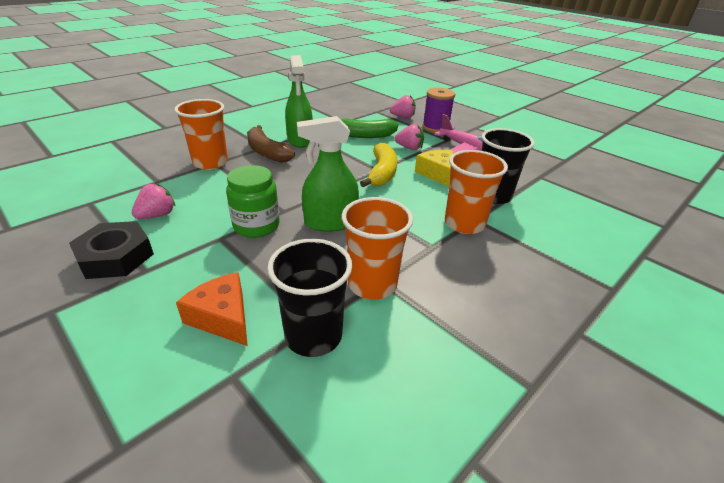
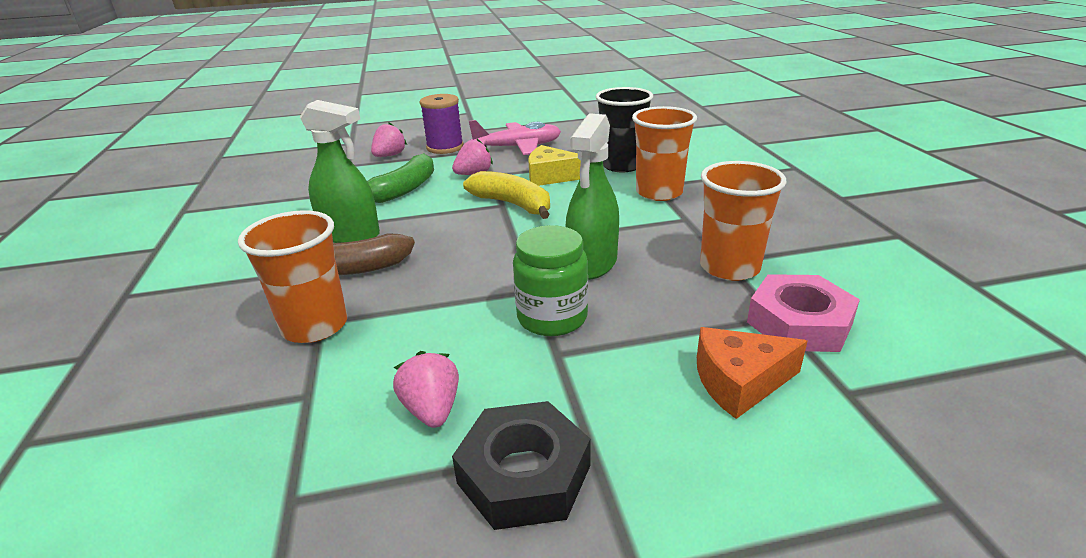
camera: 55 degrees left, 5 degrees down
black cup [267,239,353,357] -> pink nut [747,274,860,352]

